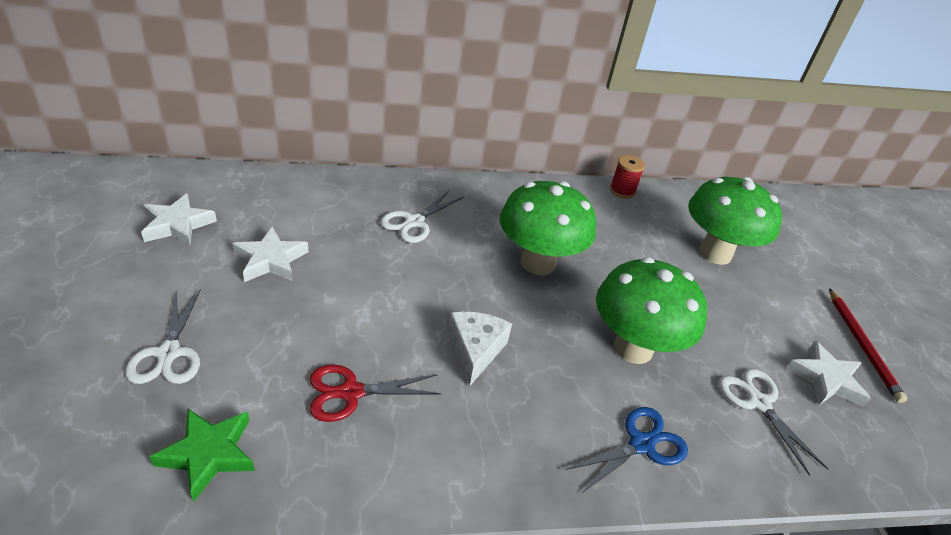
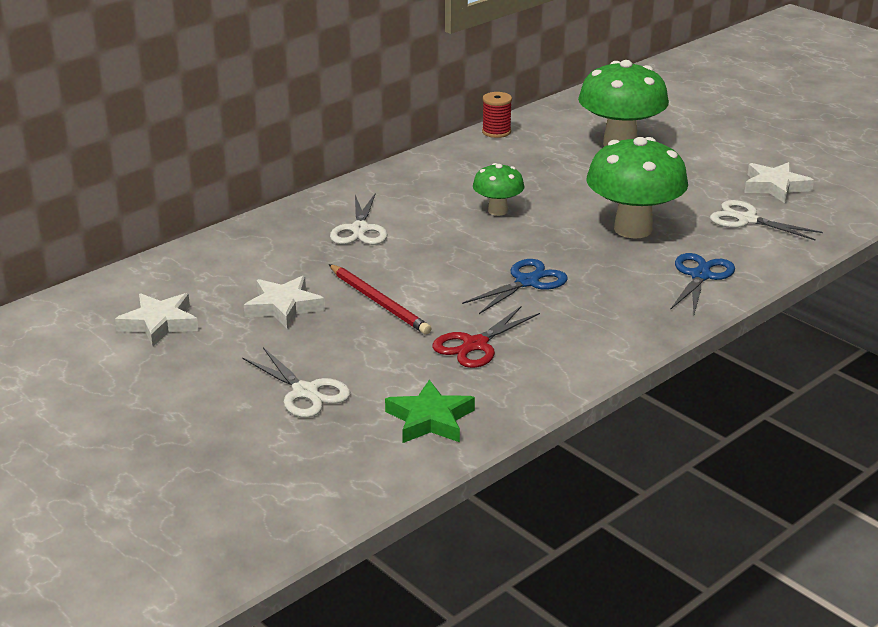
camera: 30 degrees left, 10 degrees down
white cheese [448,312,512,386] -> blue scissors [462,259,568,314]
green mushroom [500,181,596,275] -> green mushroom [473,163,524,216], size x0.53
red pencil [829,288,907,403] -> red pencil moved to [329,264,432,335]

